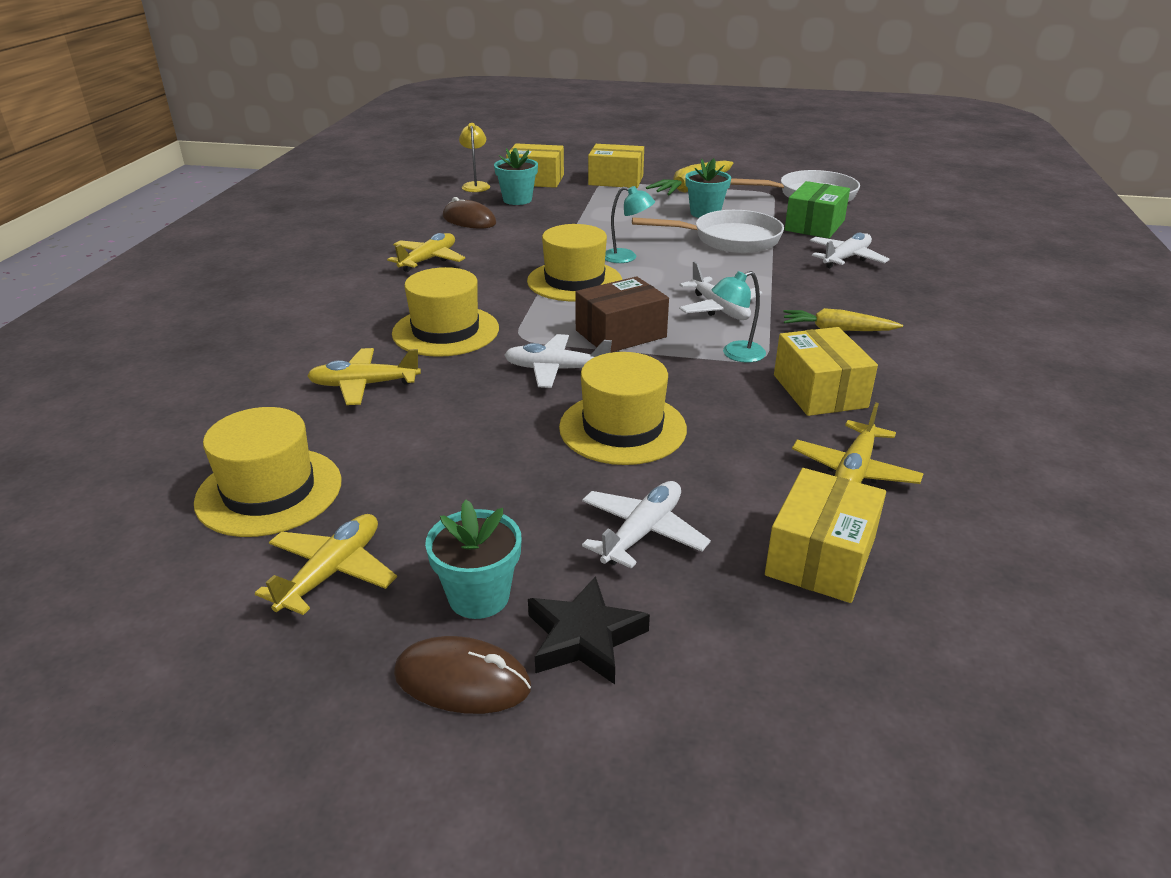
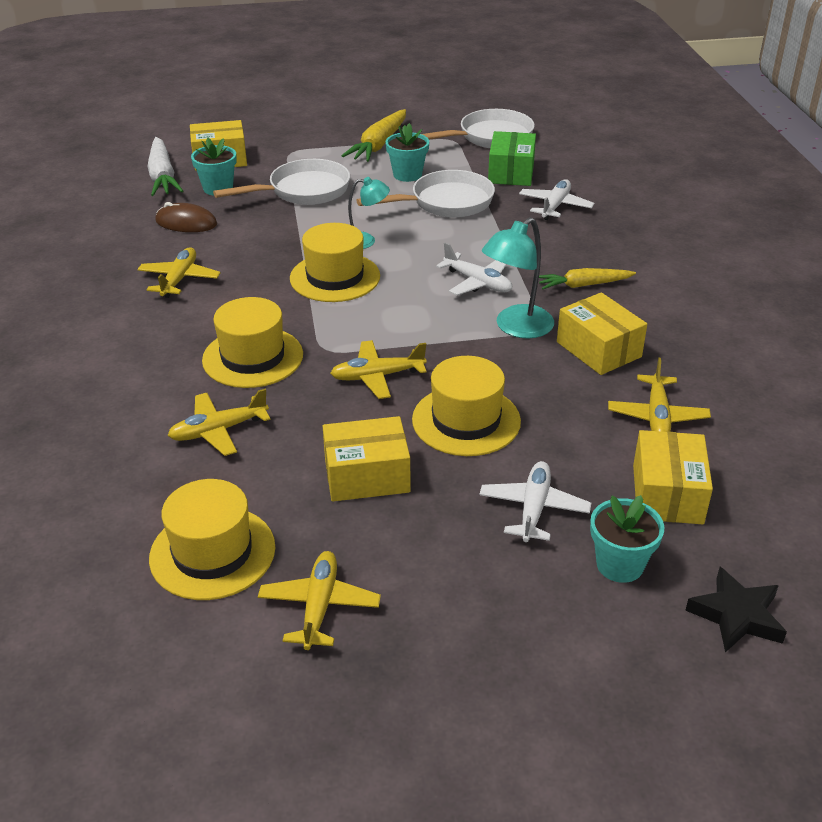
camera: 20 degrees left, 5 degrees up
brown mouse [394,636,531,714] -> none
turquoise flower pot [425,500,521,619] -> turquoise flower pot moved to [590,495,664,583]
yellow lamp [459,123,490,192] -> white carrot [147,137,183,196]
white plane [504,334,612,388] -> yellow plane [330,340,427,399]
black star [528,576,650,684] -> black star moved to [685,567,787,653]
brown box [575,276,669,353] -> none
yellow box [588,144,644,188] -> yellow box moved to [323,416,411,502]
turquoise lamp [711,271,766,363] -> turquoise lamp [482,217,554,339], size x1.57
none -> white pan [213,159,350,205]

